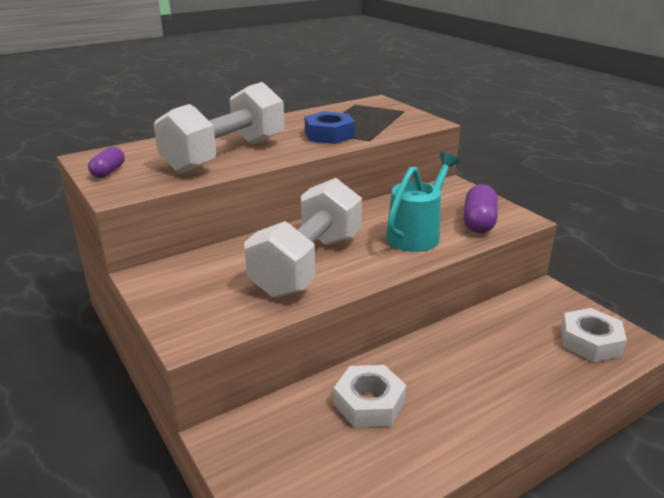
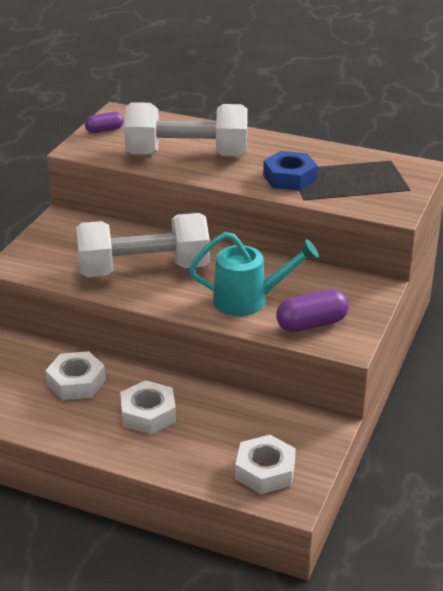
camera: 55 degrees right, 5 degrees up
none -> white nut [120,380,176,435]

